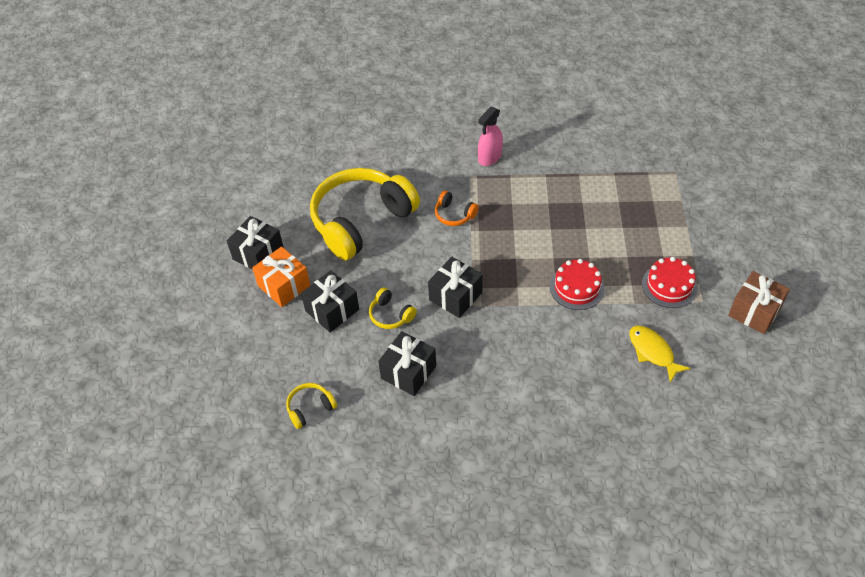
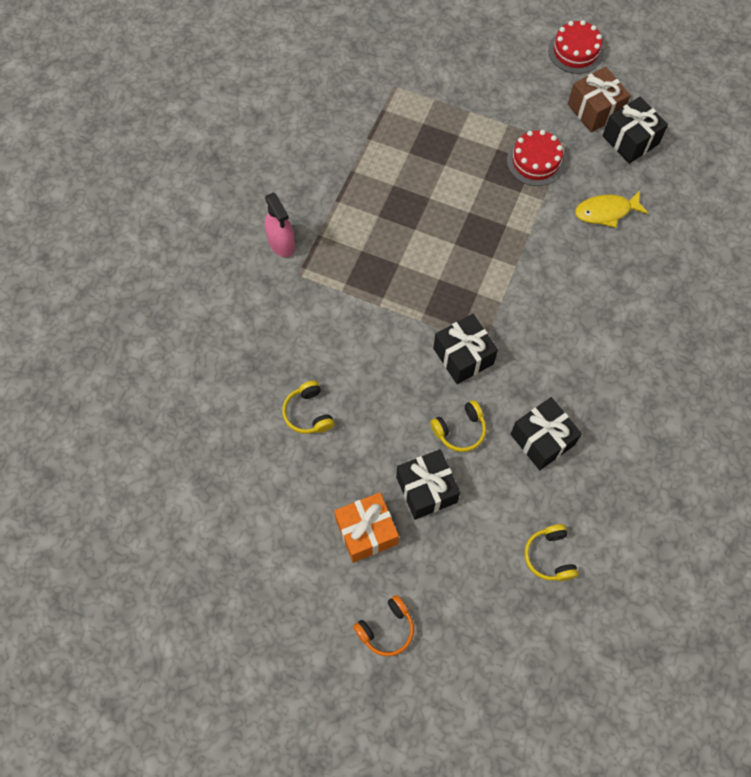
camera: 70 degrees left, 15 degrees up
black gift [227,216,284,269] -> black gift moved to [602,97,668,164]
yellow headphones [310,168,420,261] -> yellow headphones [282,381,335,434], size x0.40
orange headphones [435,190,479,226] -> orange headphones moved to [353,595,414,656]
red cake [550,259,605,310] -> red cake moved to [548,20,604,74]

